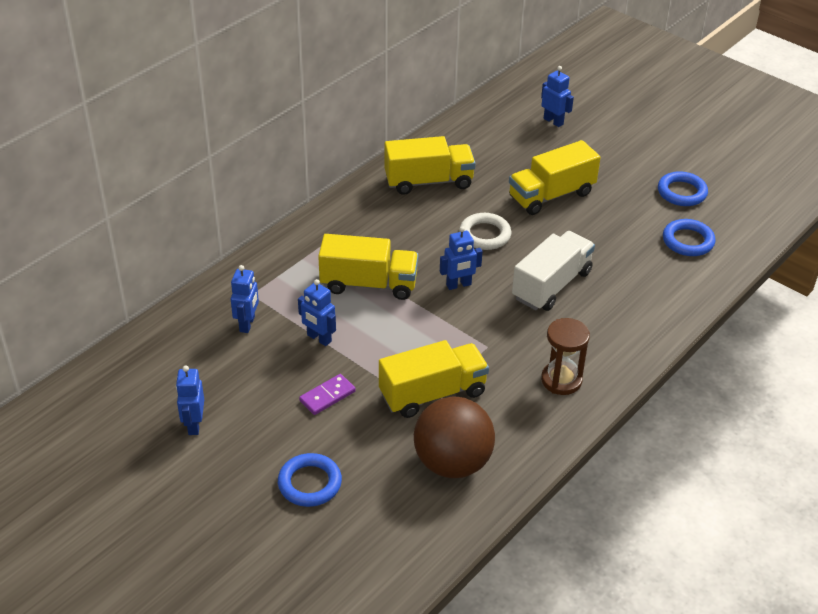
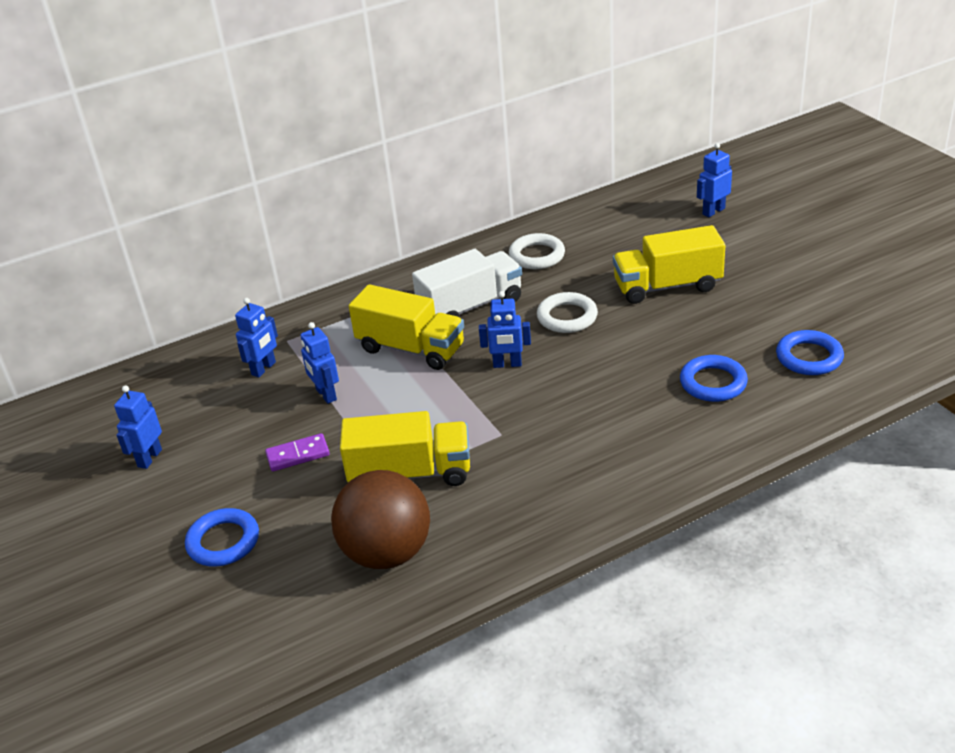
camera: 25 degrees right, 5 degrees down
yellow truck [384,136,476,195] -> white ring [509,233,565,269]
white truck [512,231,595,311] -> white truck moved to [412,249,522,317]
blue robot [541,66,574,127] -> blue robot turned 105 degrees counterclockwise [697,143,732,217]
brown hourglass [541,318,590,395] -> none
blue ring [658,171,708,206] -> blue ring moved to [680,355,748,402]

